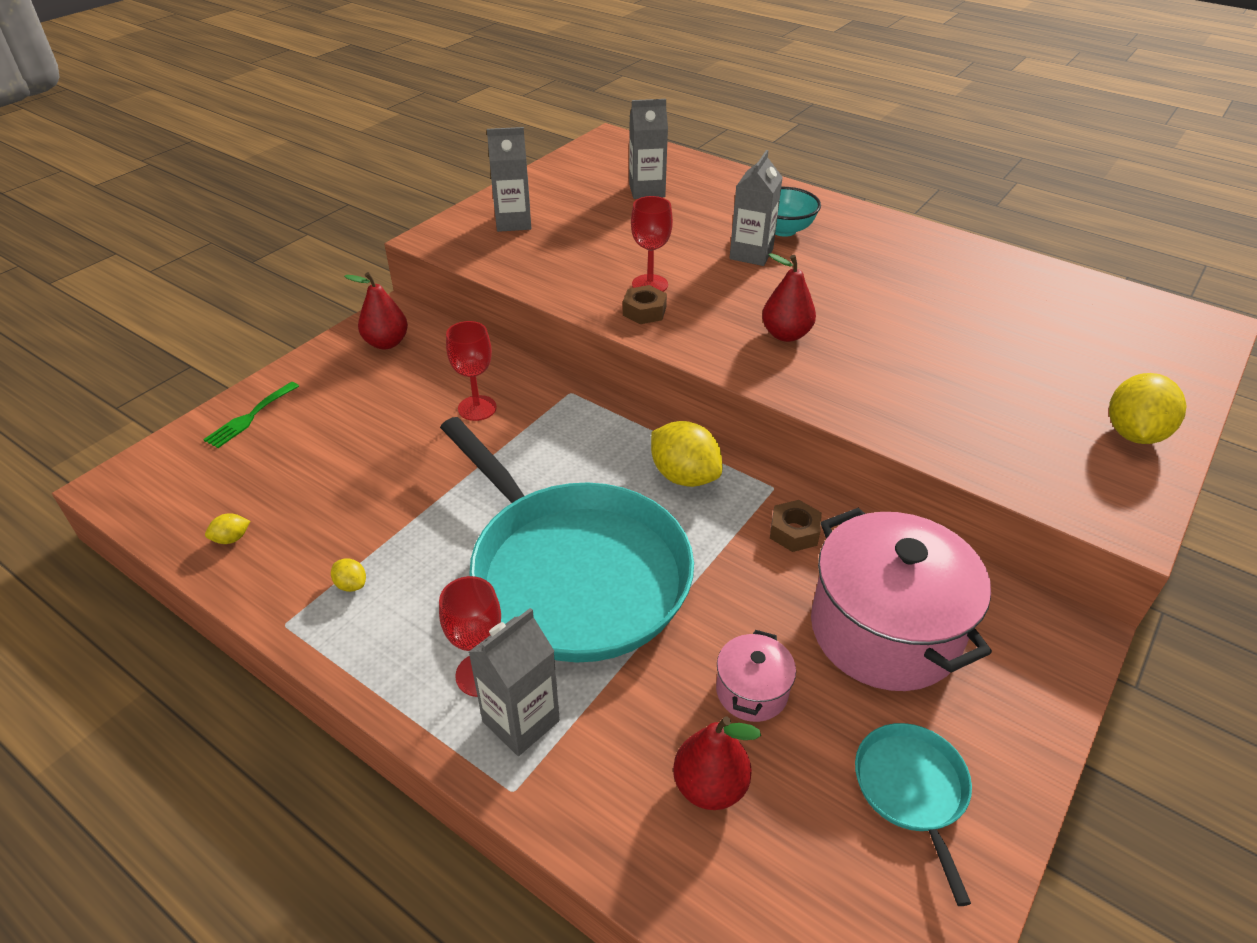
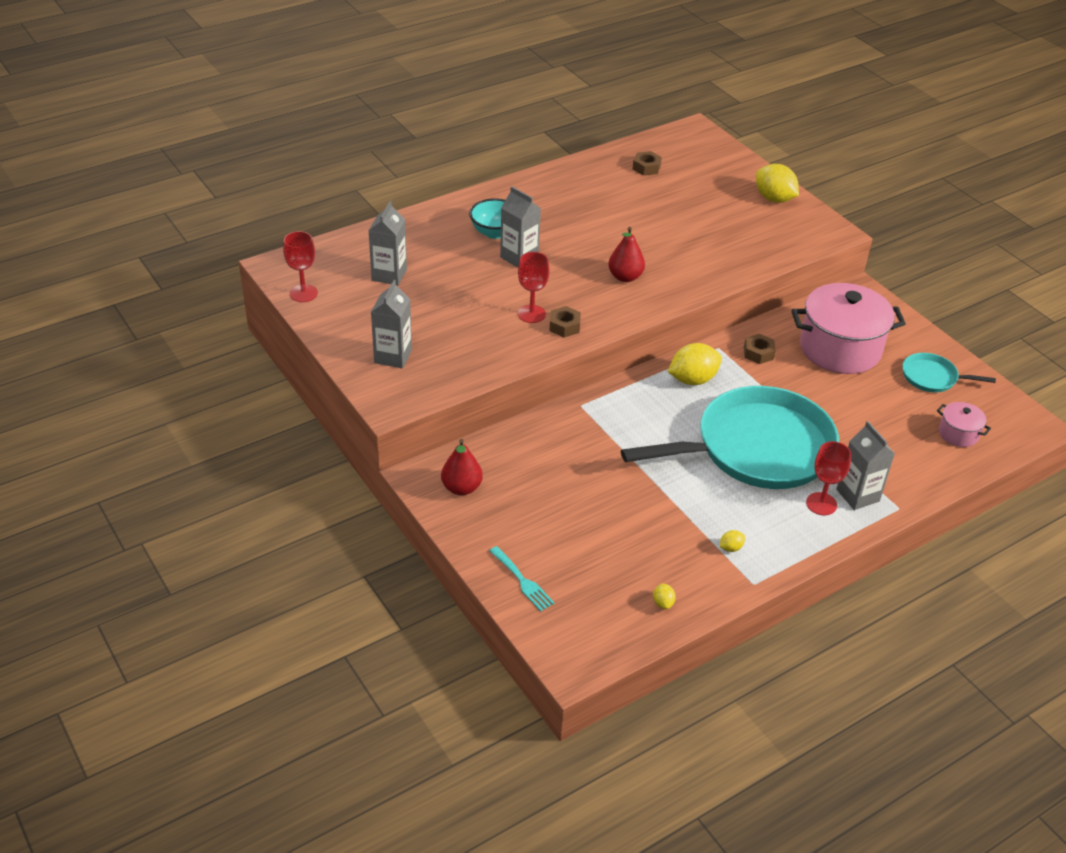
camera: 70 degrees left, 0 degrees up
green fork [203,382,299,448] -> turquoise fork [489,546,554,611]
red goblet [446,321,497,421] -> red goblet moved to [283,231,318,302]
red pear [673,716,761,810] -> none
pink pot [716,630,796,722] -> pink pot moved to [937,402,991,447]
none -> brown nut [633,151,662,176]

